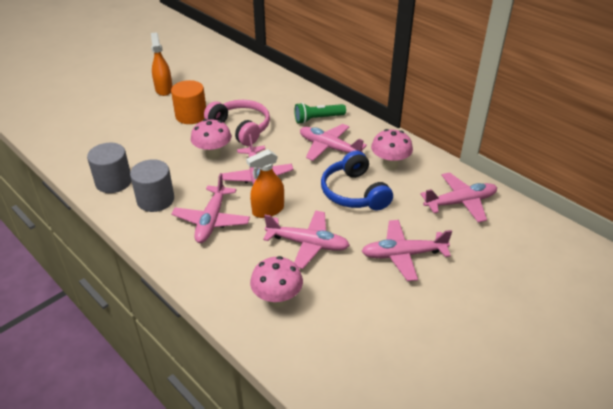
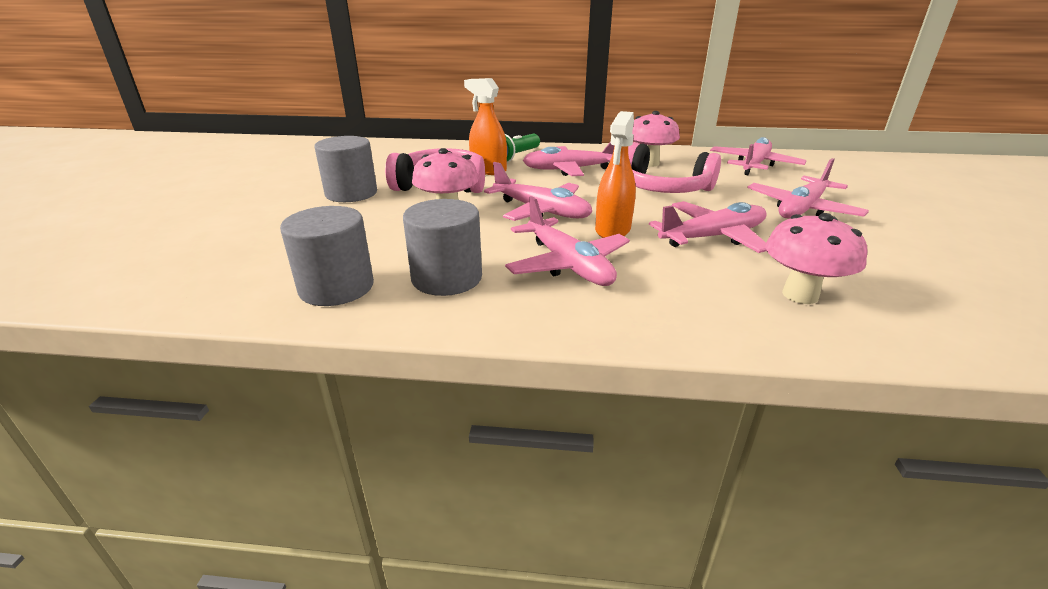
camera: 40 degrees left, 10 degrees down
orange spray bottle [151,32,173,96] -> orange spray bottle moved to [464,78,507,175]
orange cylinder [171,80,206,124] -> grey cylinder [314,136,377,202]
blue headphones [321,150,393,211] -> pink headphones [628,142,721,193]

